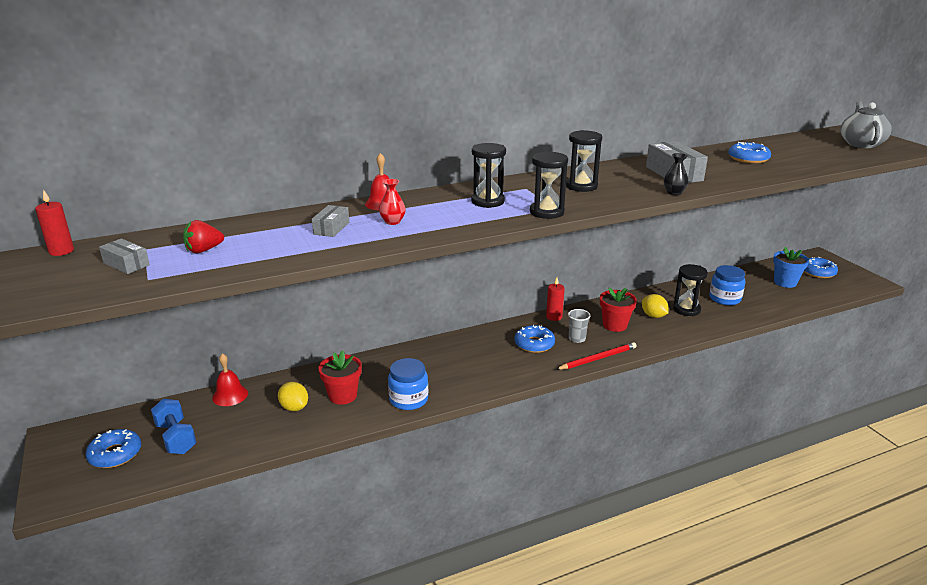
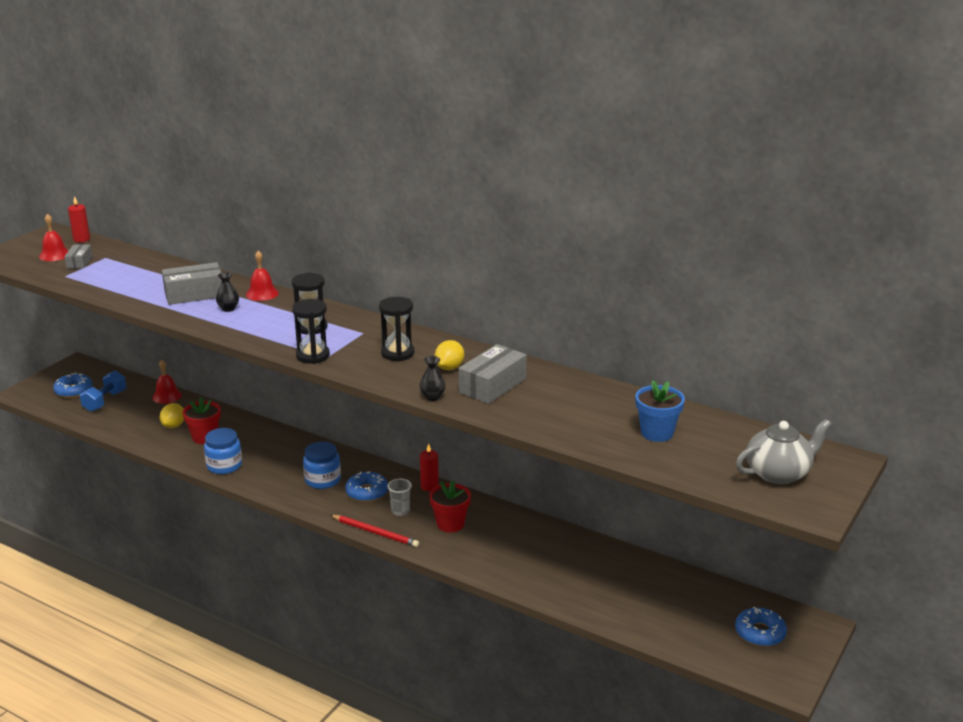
camera: 55 degrees right, 0 degrees up
red strawberry [183,220,224,253] -> none
grey box [312,205,349,237] -> grey box [162,262,222,305], size x1.75
red vase [379,179,406,225] -> black vase [216,272,239,312]
yellow lemon [642,294,669,318] -> yellow lemon moved to [435,340,464,370]
black hourglass [673,264,708,316] -> none
blue jar [709,265,745,305] -> blue jar moved to [303,441,341,489]
blue donut [729,142,771,164] -> none
blue flower pot [773,247,809,288] -> blue flower pot moved to [635,380,685,442]
none -> red bell [39,214,69,261]

